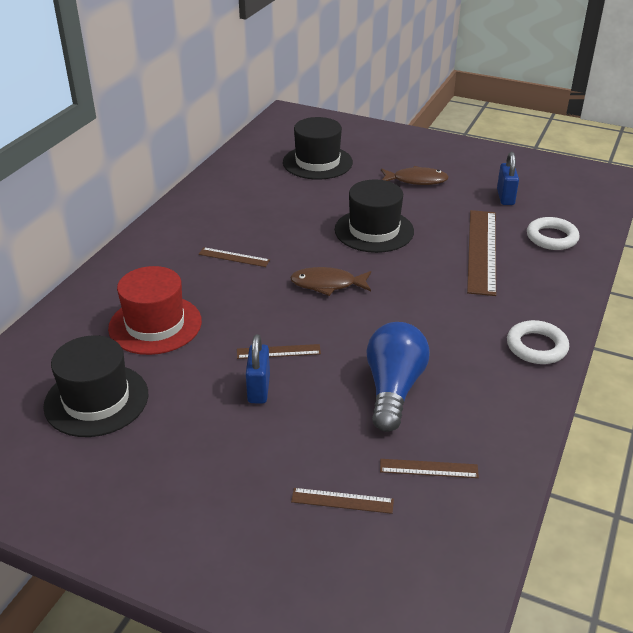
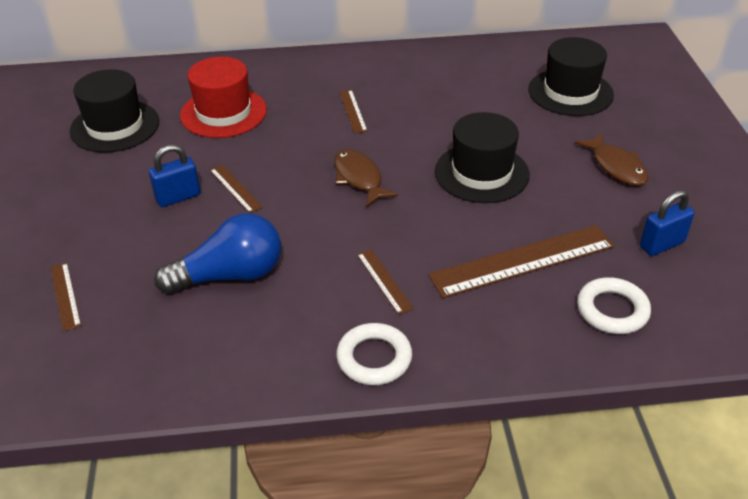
camera: 60 degrees right, 5 degrees up
brown ruler [380,459,479,478] -> brown ruler moved to [357,249,414,315]

